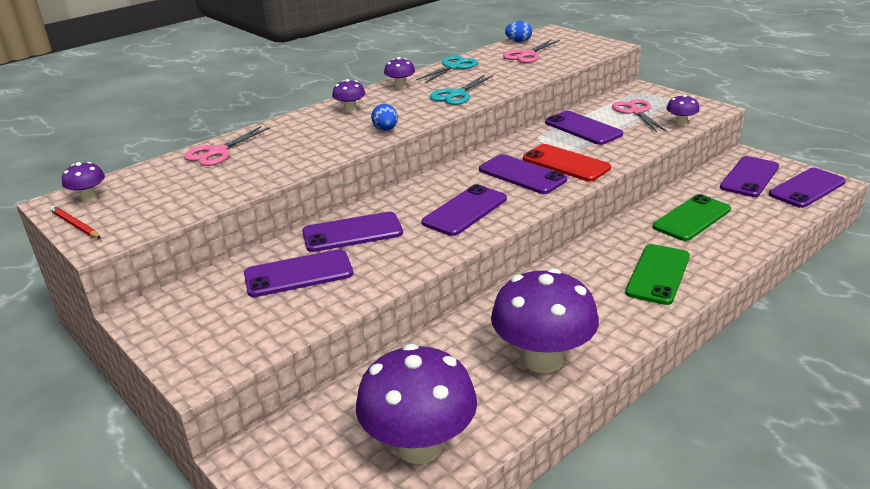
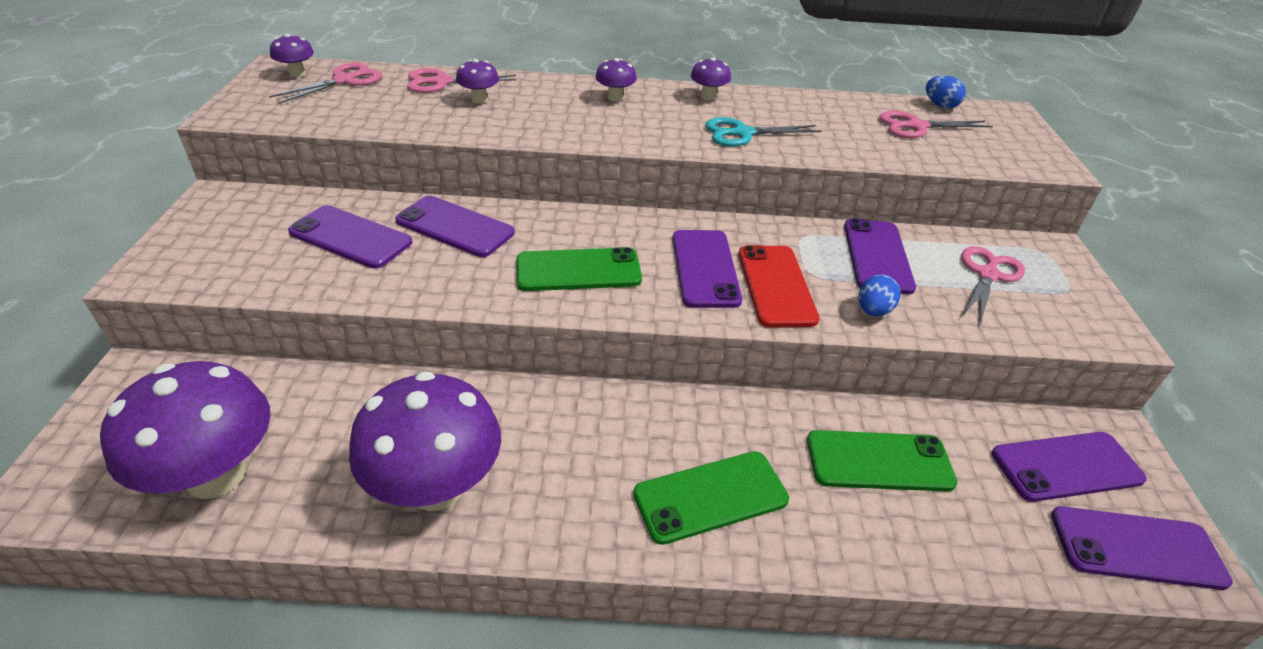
camera: 40 degrees right, 10 degrees up
red pencil [50,206,101,239] -> none
blue egg [371,104,398,131] -> blue egg moved to [859,275,901,316]
turquoise scissors [416,56,478,84] -> none
purple phone [422,184,507,236] -> green phone [517,247,642,291]
purple mushroom [666,94,700,126] -> purple mushroom moved to [456,59,499,103]
none -> pink scissors [269,62,382,104]

